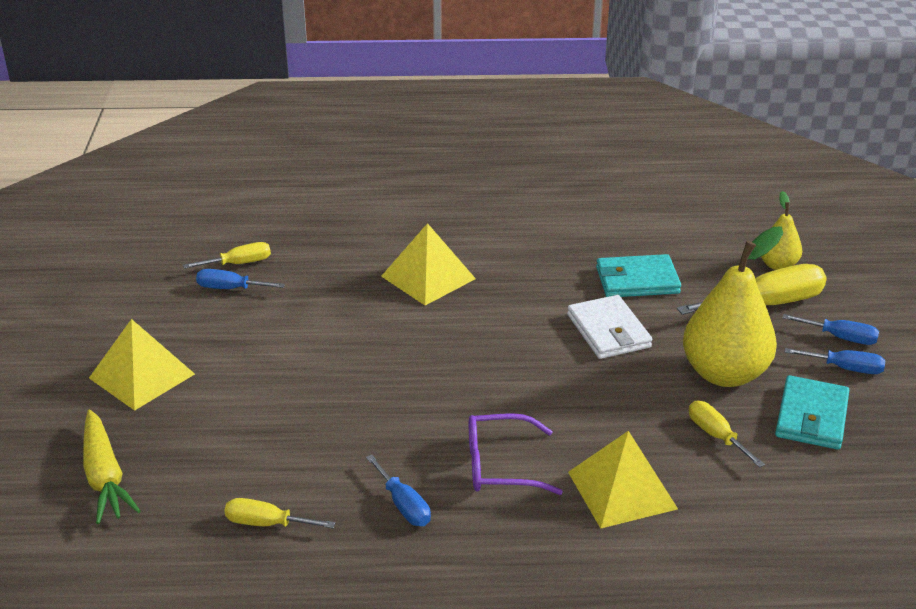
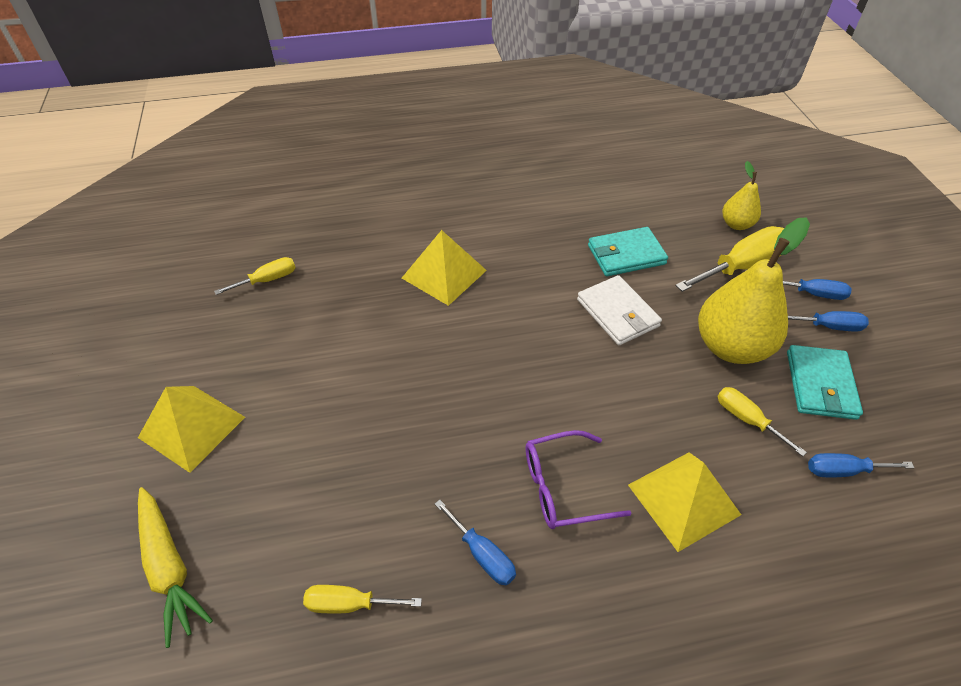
camera: 10 degrees left, 15 degrees up
blue screwdriver [196,269,285,289] -> blue screwdriver moved to [808,453,914,477]

